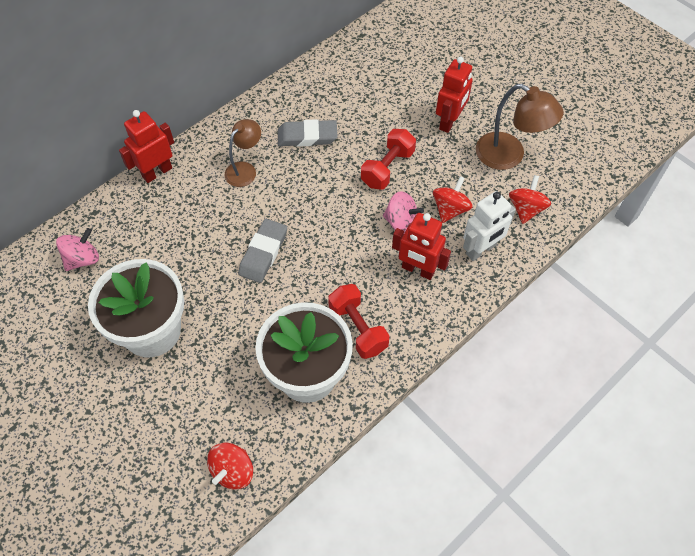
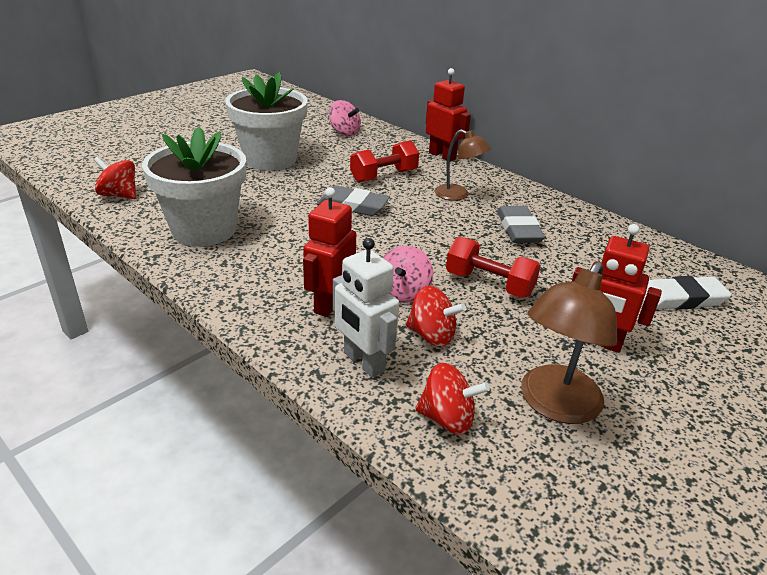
camera: 85 degrees right, 25 degrees down
red dumbbell [328,284,389,359] -> red dumbbell moved to [350,140,419,183]
none -> white eraser [643,276,732,310]

